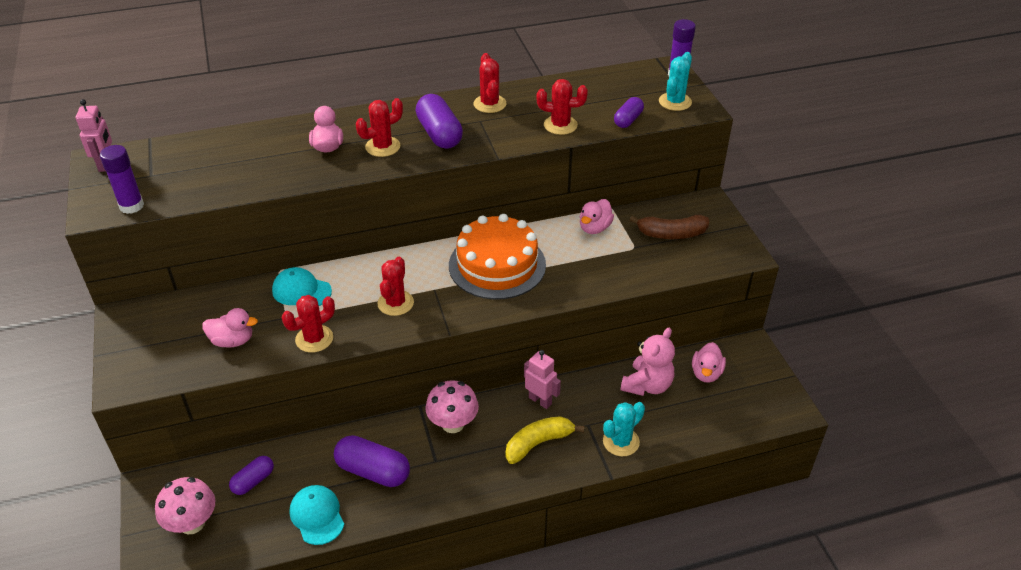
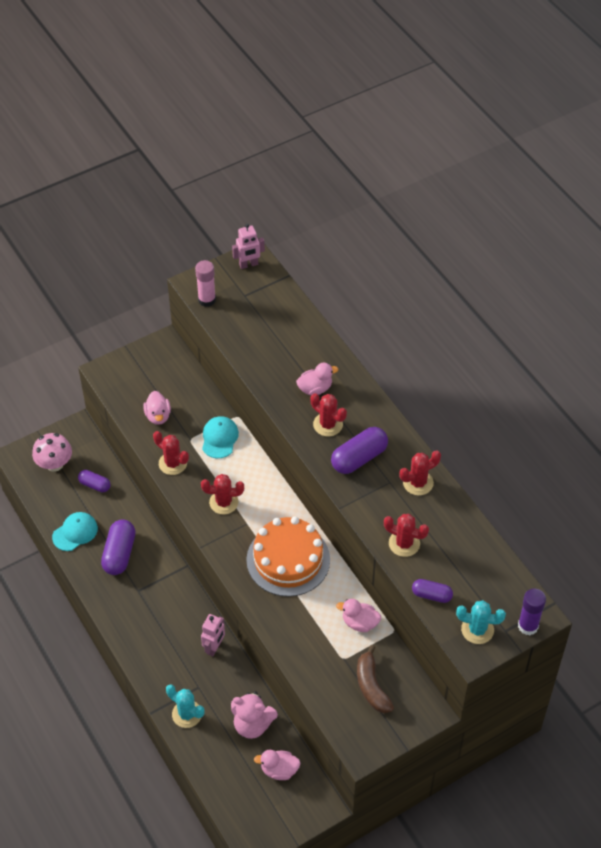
camera: 75 degrees right, 10 degrees up
purple glue stick [100,145,144,214] -> pink glue stick [195,260,216,307]
pink mushroom [425,380,479,433] -> none
yellow banana [506,416,585,464] -> none
red cactus [537,79,588,135] -> red cactus turned 60 degrees counterclockwise [384,514,429,557]

